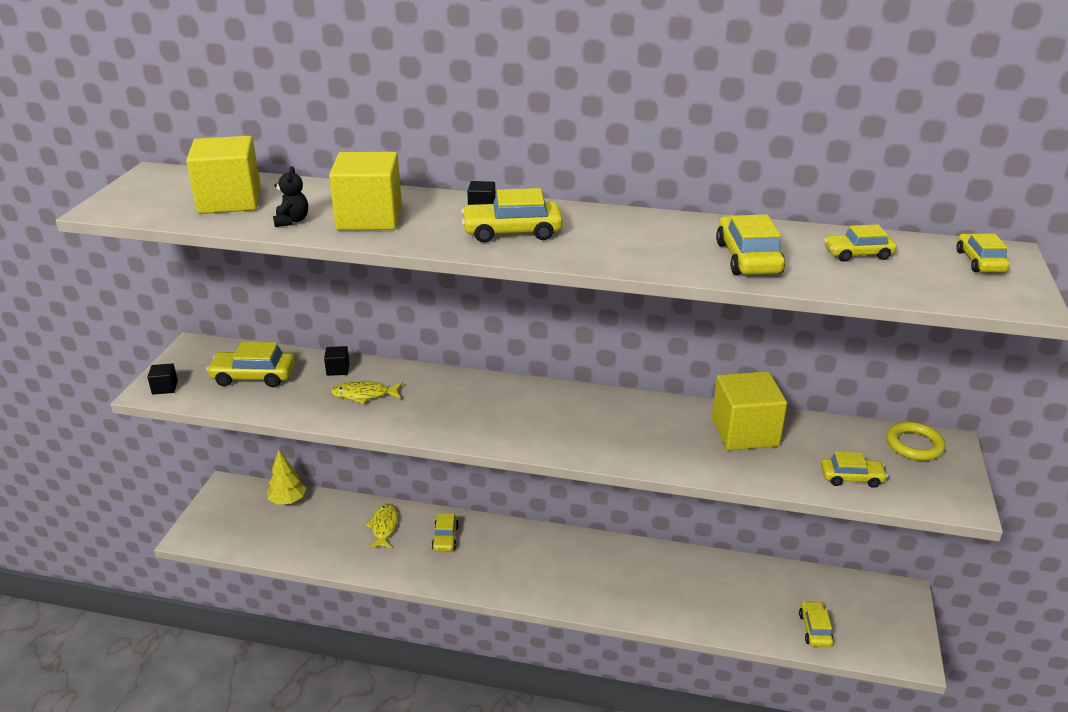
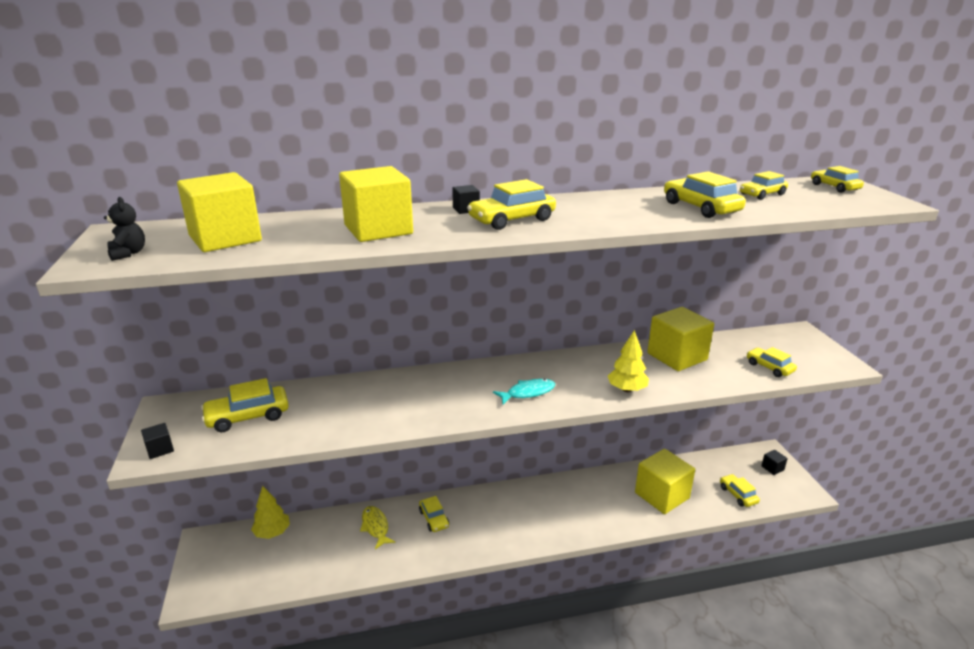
camera: 25 degrees left, 5 degrees down
black teddy bear [273,166,308,227] -> black teddy bear moved to [104,197,145,261]
black cube [324,346,350,376] -> black cube moved to [761,450,788,475]
yellow fish [331,381,403,404] -> none
yellow car [821,452,888,488] -> yellow car turned 105 degrees counterclockwise [747,347,797,377]
yellow ring [886,422,946,461] -> none
none -> turquoise fish [493,379,555,404]
none -> yellow tree [608,330,649,392]
none -> yellow cube [635,449,695,514]

